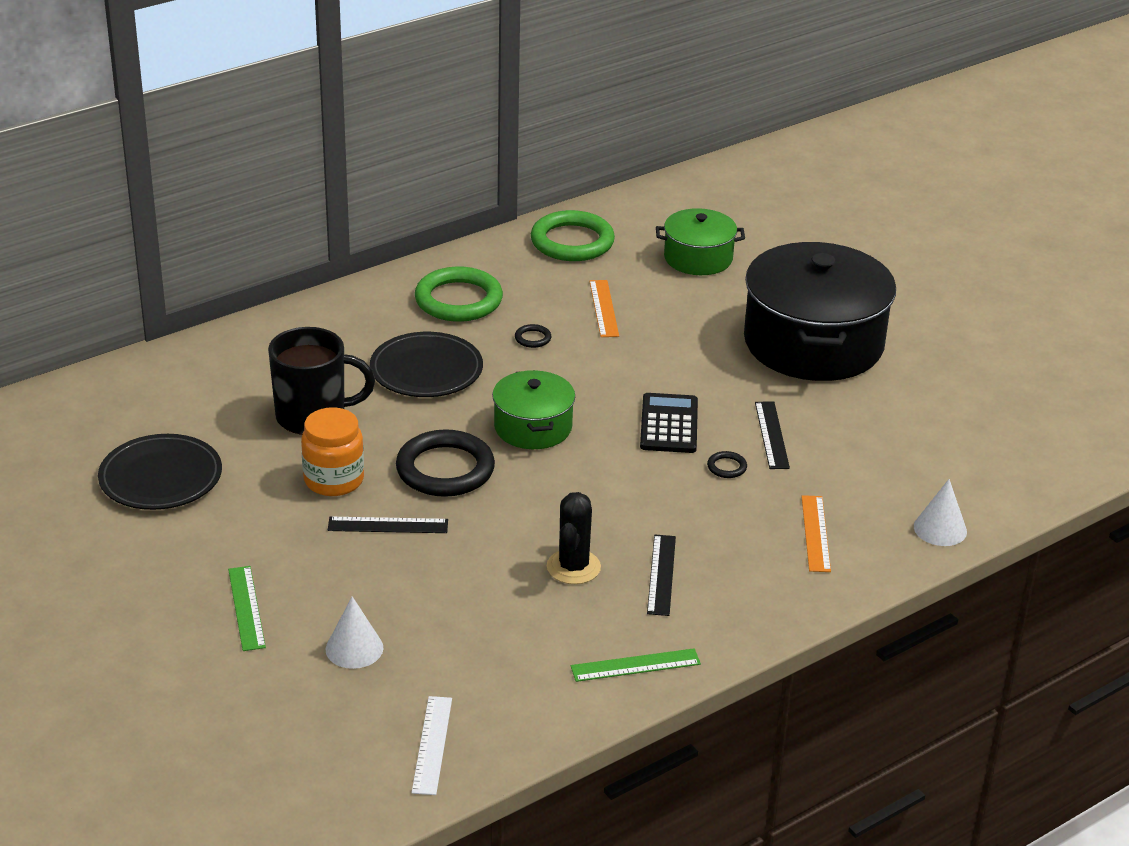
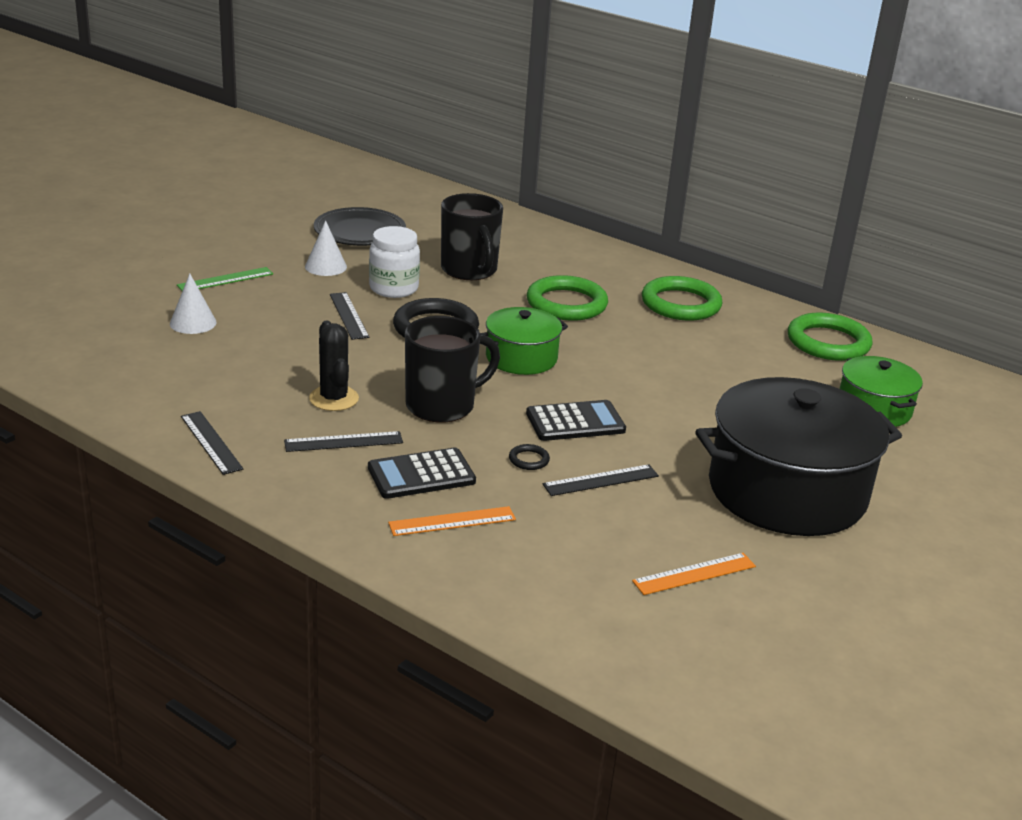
camera: 70 degrees right, 5 degrees down
orange jar [301,407,364,496] -> white jar [369,226,420,298]
black plate [370,332,483,397] -> green ring [527,275,608,321]
white ruler [411,696,452,795] -> none
black ring [515,324,551,348] -> none
black cactus [547,492,601,584] -> black cactus turned 75 degrees clockwise [309,321,359,411]
green ruler [571,648,701,682] -> black ruler [181,411,243,475]
orange ruler [589,280,619,337] -> orange ruler moved to [632,553,756,595]
white cone [914,479,967,546] -> white cone moved to [305,220,347,276]
none -> black calculator [368,447,476,499]
none -> black mug [405,316,500,422]

